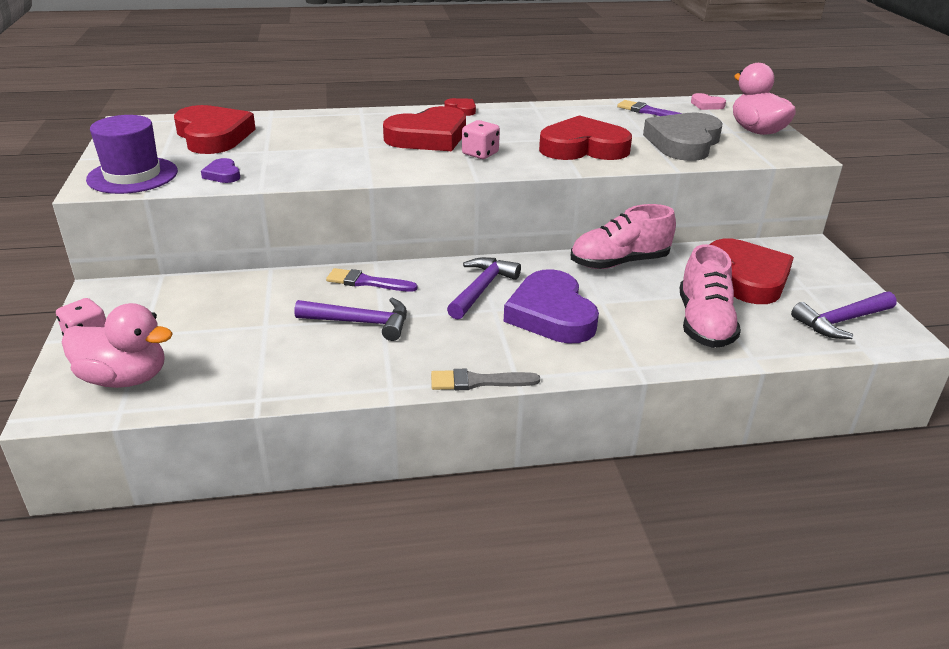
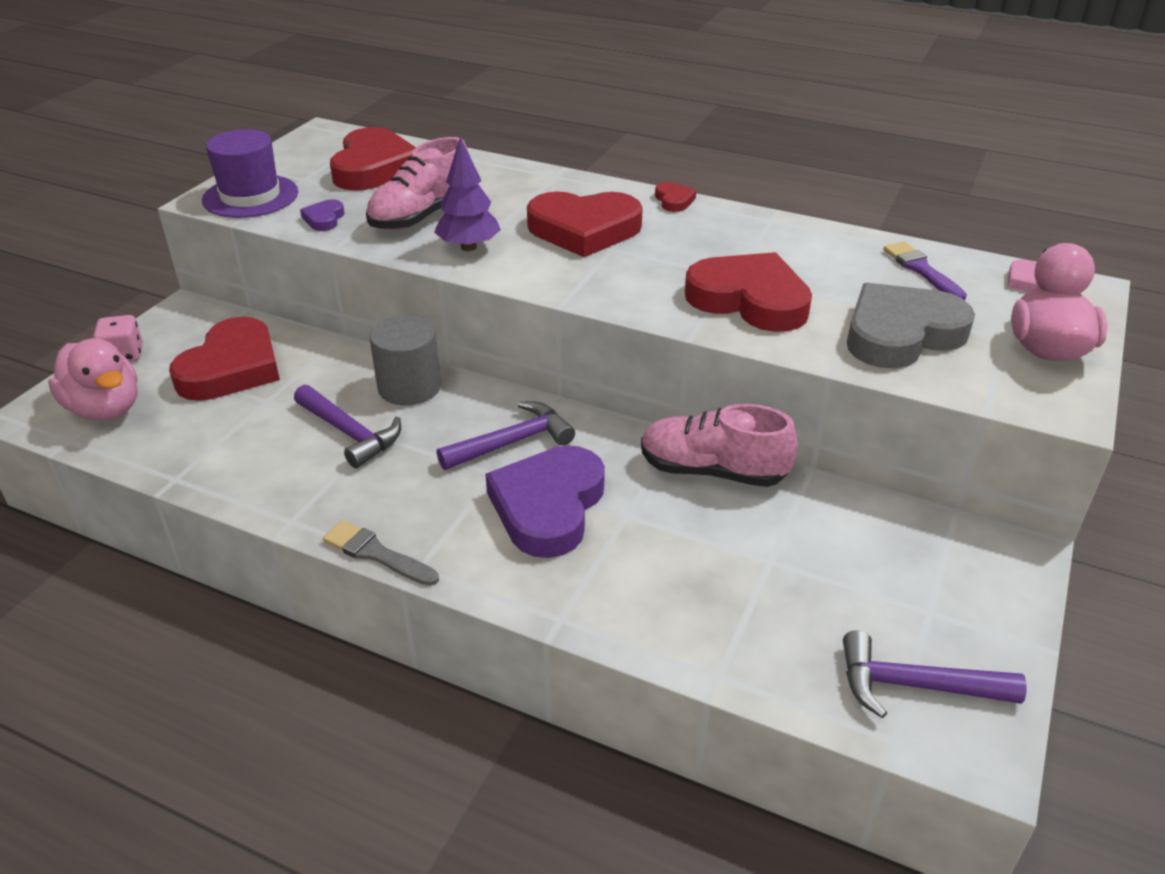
camera: 35 degrees right, 5 degrees up
purple brush [326,268,418,292] -> grey cylinder [369,315,441,405]
pink dice [462,120,500,159] -> none
pink shoe [680,244,741,348] -> pink shoe moved to [366,137,469,230]
red heart [709,239,794,304] -> red heart moved to [169,317,280,401]
none -> purple tree [434,137,501,251]

